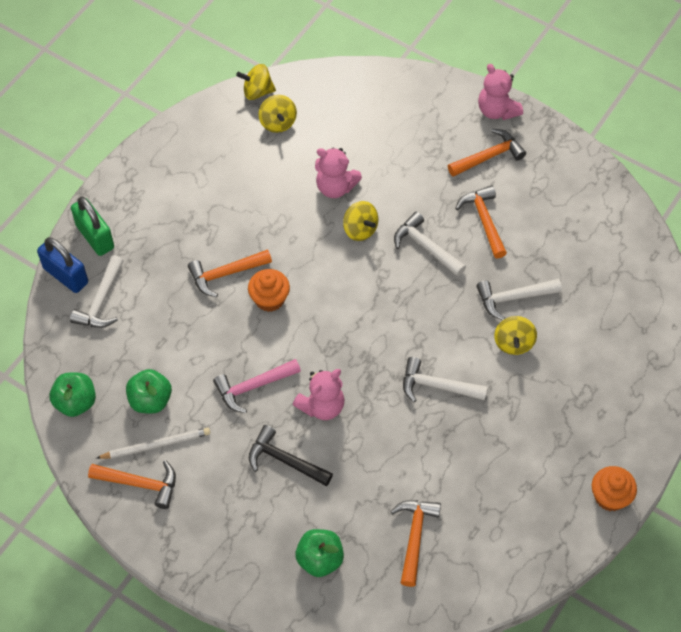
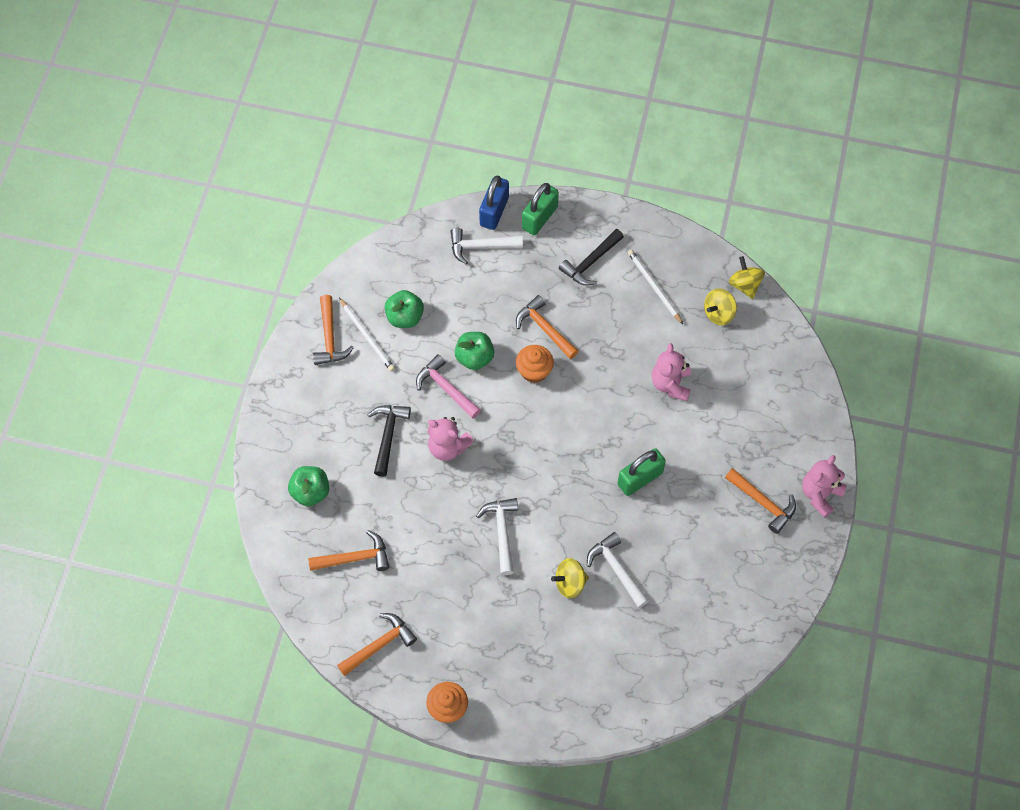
camera: 70 degrees right, 5 degrees up
green apple [50,372,96,417] -> green apple moved to [455,332,494,370]
yellow spinning top [343,201,378,241] -> none
white hammer [394,212,466,276] -> green padlock [618,448,666,496]
orange hammer [455,186,507,259] -> orange hammer moved to [337,613,417,676]
none -> black hammer [559,229,624,285]
none -> white pencil [628,250,683,324]

